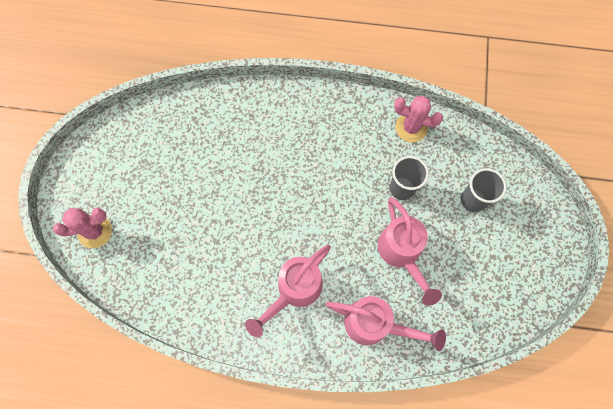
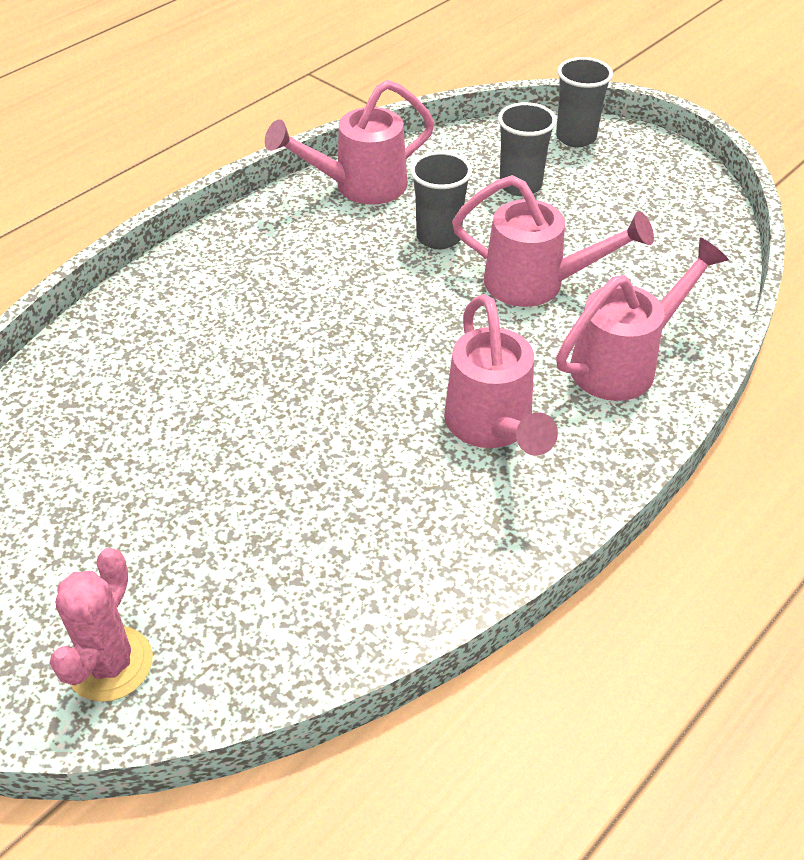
camera: 55 degrees left, 25 degrees down
pink cactus [394,96,443,142] -> pink watering can [265,80,435,204]
none -> grey cup [556,57,613,147]

